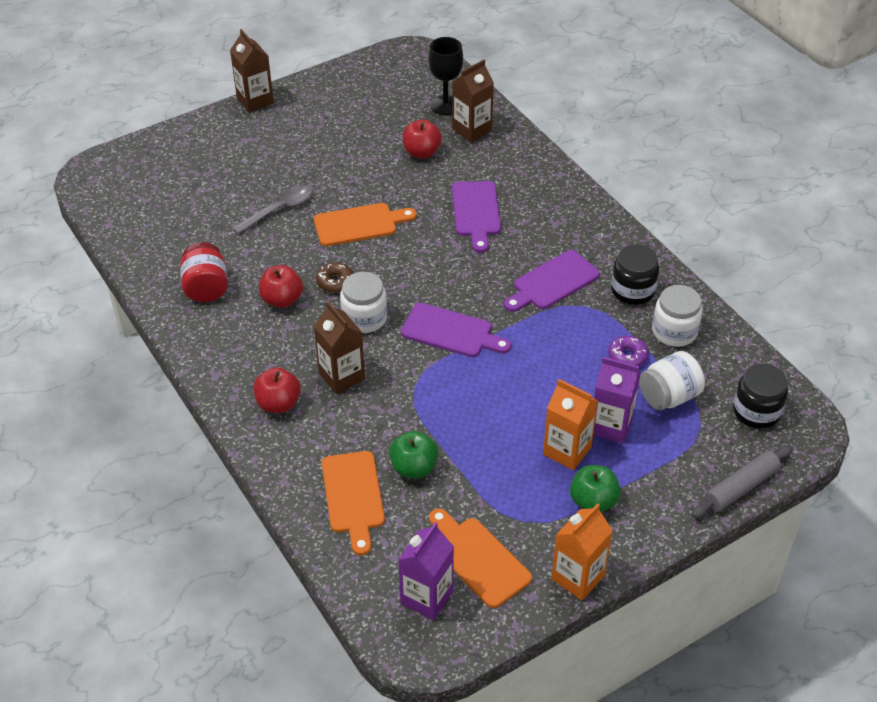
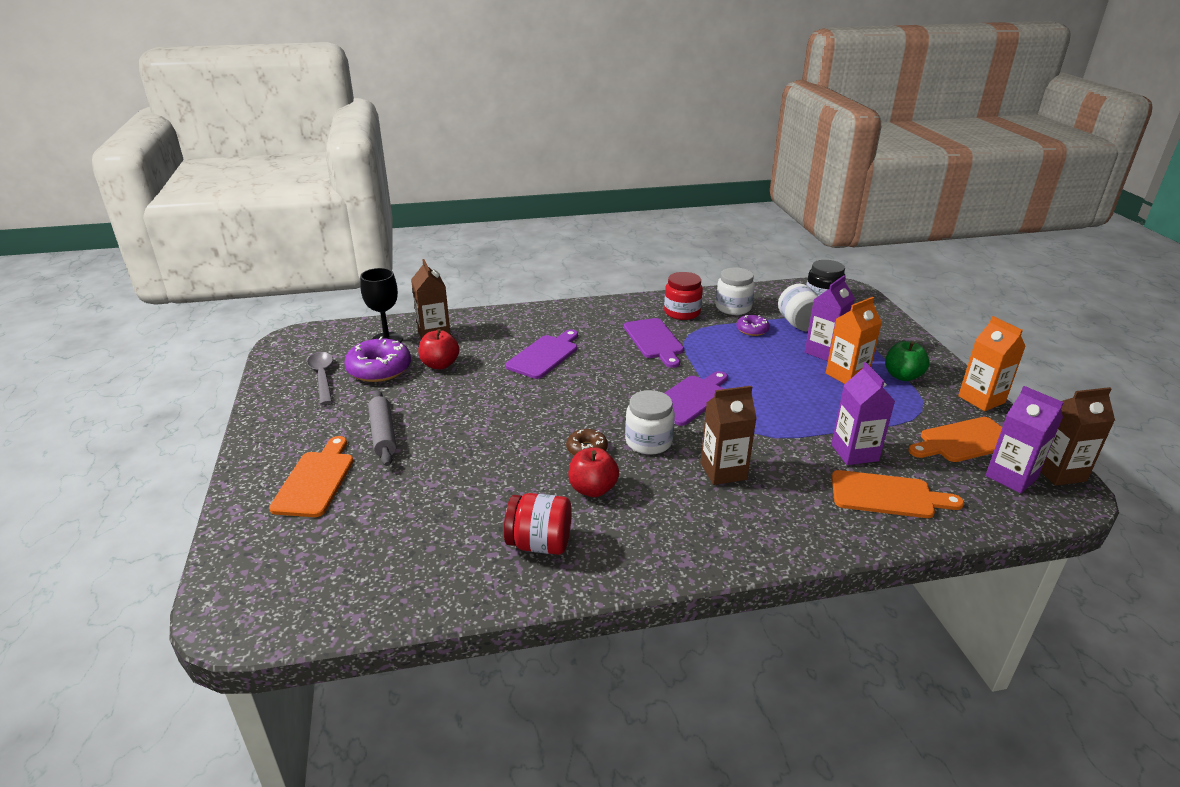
camera: 70 degrees left, 15 degrees down
brown carton [230,29,274,112] -> brown carton moved to [1041,387,1115,486]
grey spoon [233,185,312,234] -> grey spoon moved to [307,352,333,405]
red apple [253,367,301,413] -> none
orange cutting board [314,203,416,246] -> orange cutting board moved to [269,436,353,517]
green apple [389,431,439,478] -> purple carton [831,362,895,465]
purple cutting board [452,181,501,253] -> purple cutting board turned 75 degrees counterclockwise [505,330,578,379]
black jar [611,244,659,305] -> red jar [664,272,703,320]
grey rolling pin [691,445,793,518] -> grey rolling pin moved to [368,390,396,466]
none -> purple donut [344,336,411,382]

